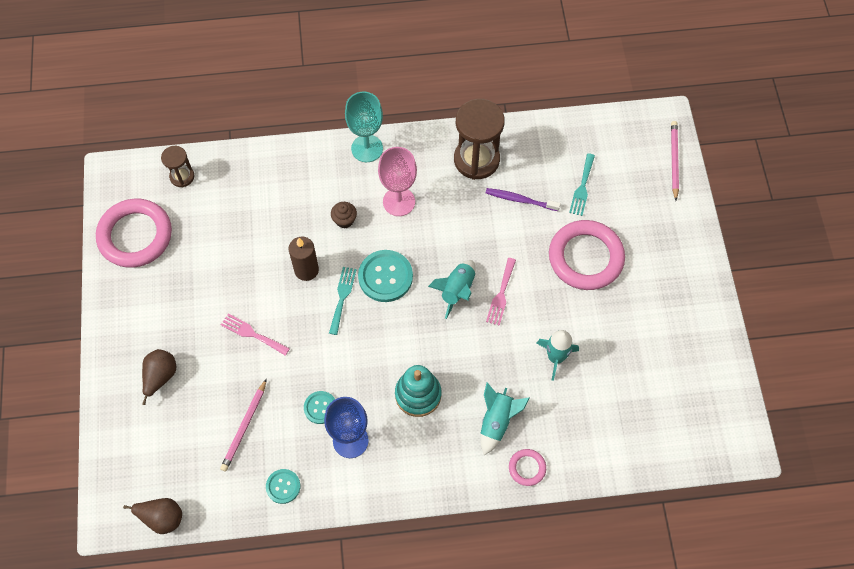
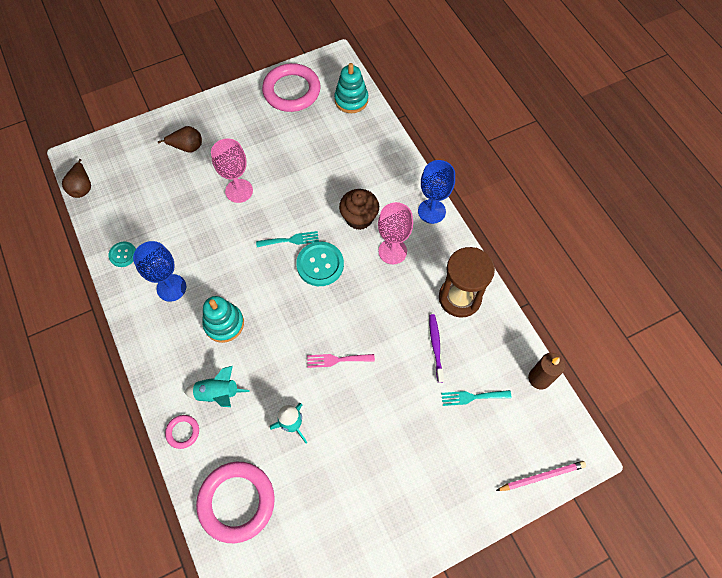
camera: 70 degrees right, 0 degrees up
brown hourglass [161,146,194,187] -> turquoise stacking toy [334,63,368,113]
pink pencil [220,379,267,472] -> none
pink fork [221,314,290,356] -> pink goblet [211,138,253,203]
brown candle [288,237,319,281] -> brown candle moved to [528,353,565,390]
turquoise button [304,391,335,424] -> none
brown cupcake [331,202,357,228] -> brown cupcake [339,189,379,230], size x1.76
turquoise goblet [345,92,383,162] -> blue goblet [418,160,455,224]
turquoise rocket [428,260,475,319] -> none
pink ring [549,220,625,290] -> pink ring moved to [196,462,275,543]

